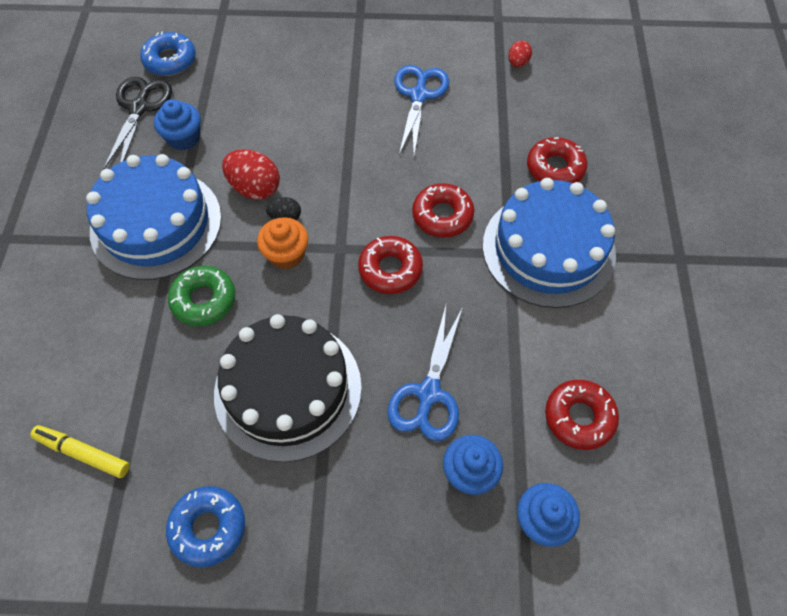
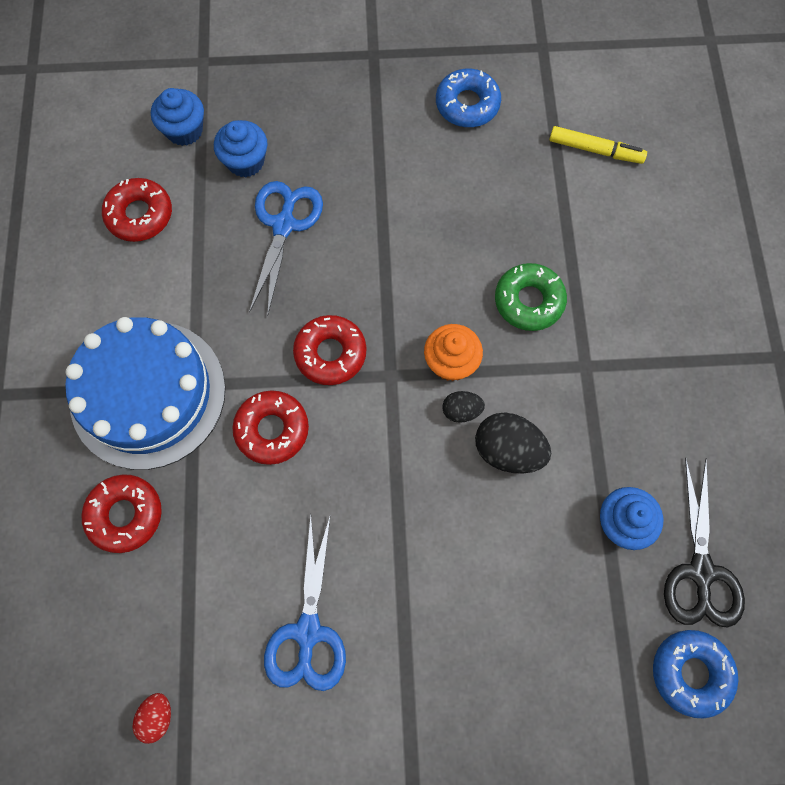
camera: 175 degrees right, 10 degrees up
blue cake [86,154,222,280] -> none
black cake [214,314,362,462] -> none
red egg [222,149,280,200] -> black egg [475,413,551,474]

